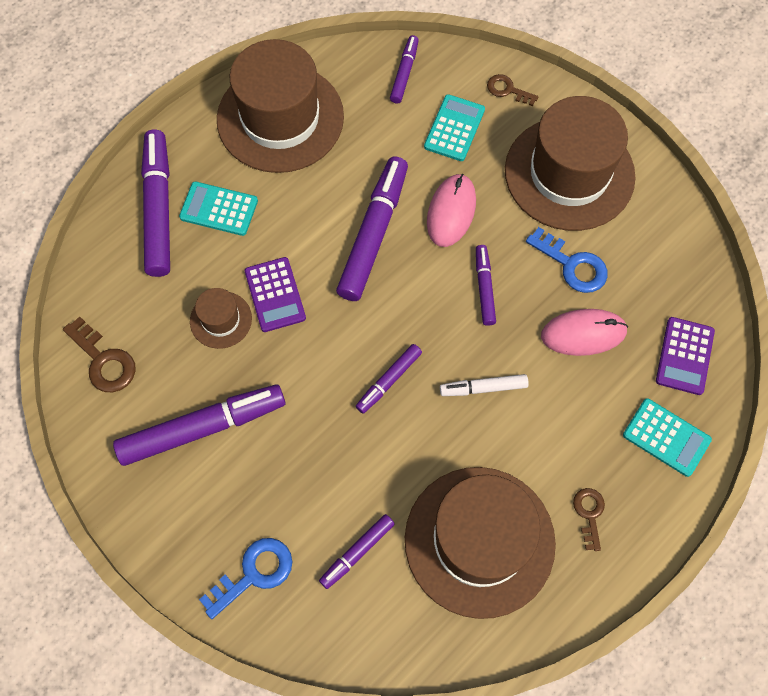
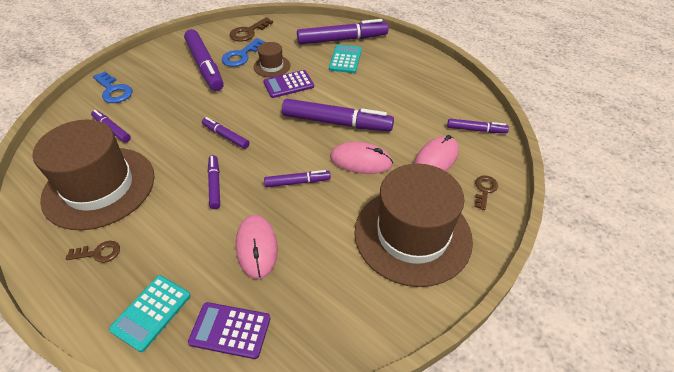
camera: 85 degrees right, 20 degrees down
brown hat [217,39,344,173] -> none
turquoise calculator [424,94,485,161] -> pink mouse [414,135,459,171]
white marker [440,374,529,396] -> purple marker [208,155,220,209]
blue key [526,227,608,293] -> blue key moved to [222,38,265,67]

